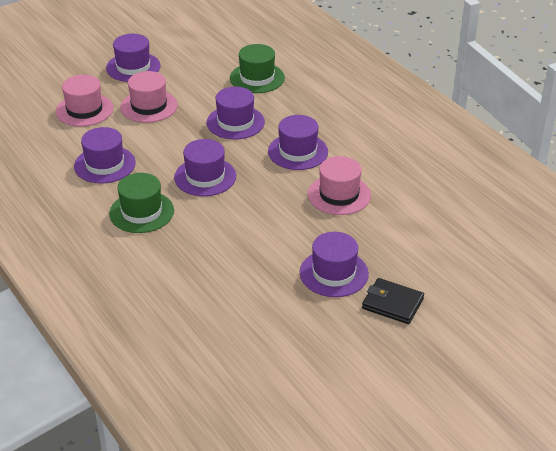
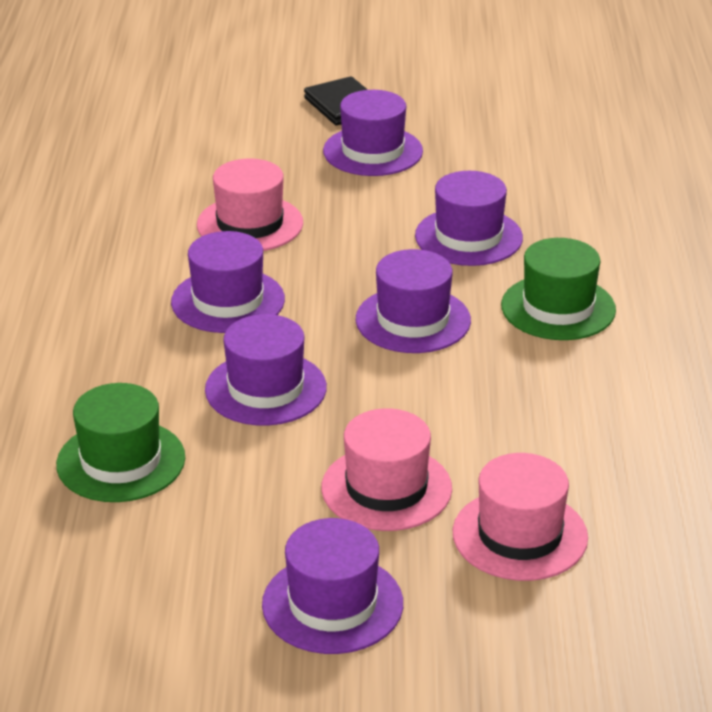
camera: 145 degrees left, 5 degrees down
purple hat [74,127,136,184] -> purple hat moved to [415,171,523,266]

